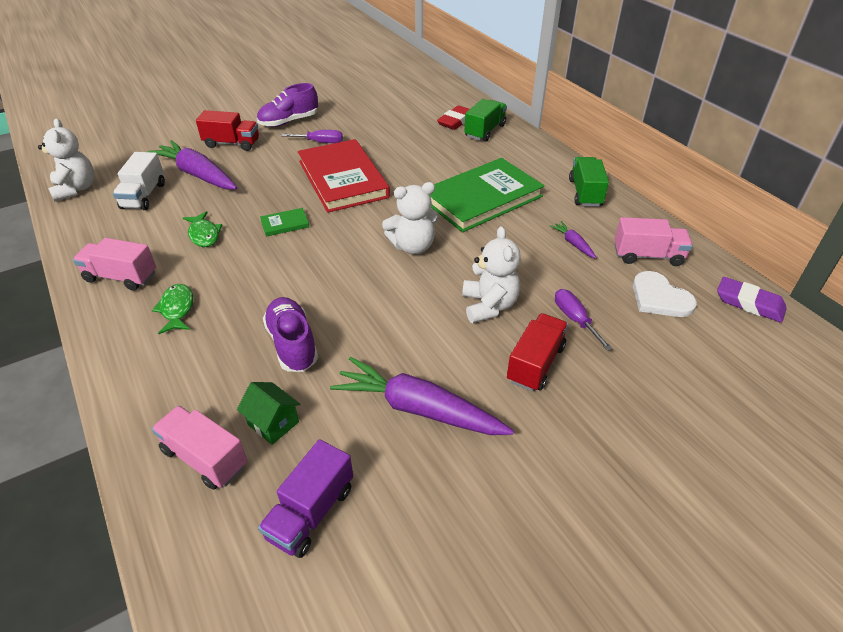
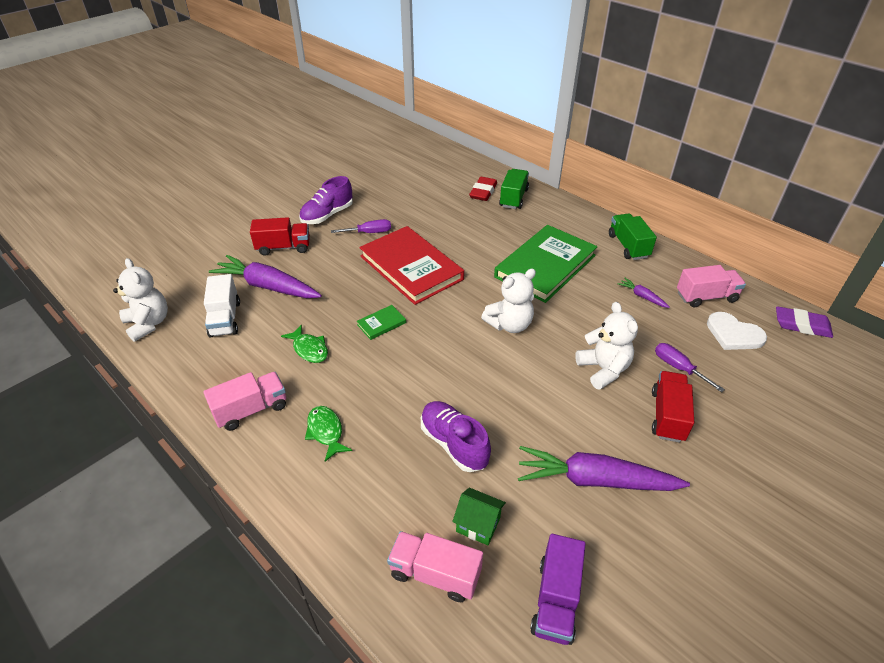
camera: 15 degrees left, 0 degrees up
pink truck [73,238,156,291] -> pink truck turned 150 degrees clockwise [203,372,286,431]

